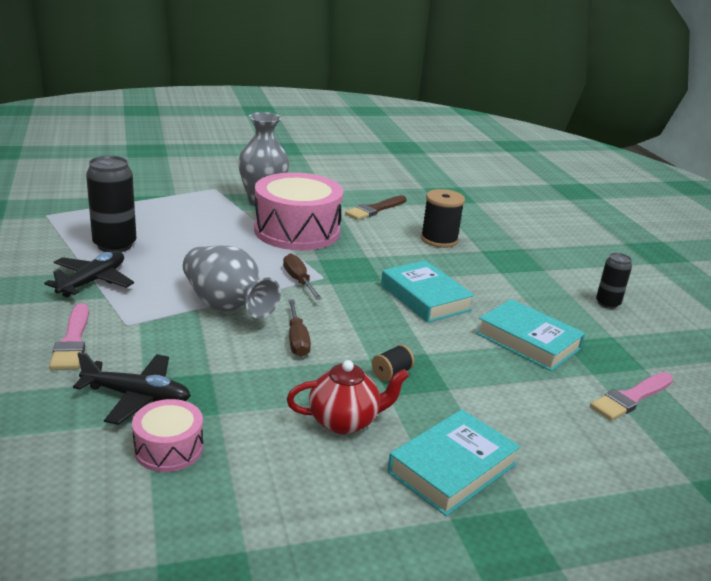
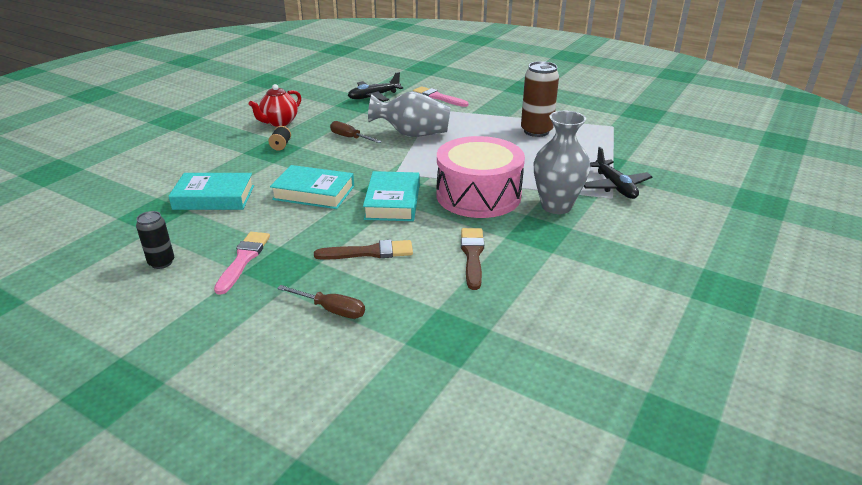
camera: 140 degrees right, 5 degrees up
black plane [44,251,134,297] -> black plane moved to [584,147,652,199]
black can [86,156,137,252] -> brown can [521,61,559,137]
pink drum [132,399,203,472] -> none
brown screwdriver [283,253,322,300] -> brown screwdriver moved to [277,285,365,319]
turquoise book [387,409,520,516] -> turquoise book moved to [363,171,420,221]
black spool [421,189,465,248] -> brown brush [314,240,413,260]
pink brush [590,372,673,421] -> pink brush moved to [214,232,270,295]

